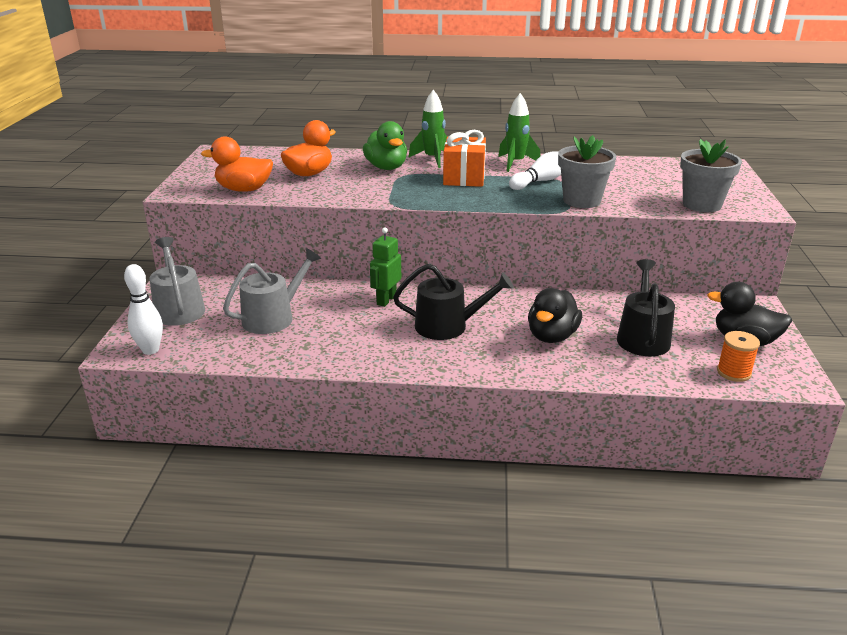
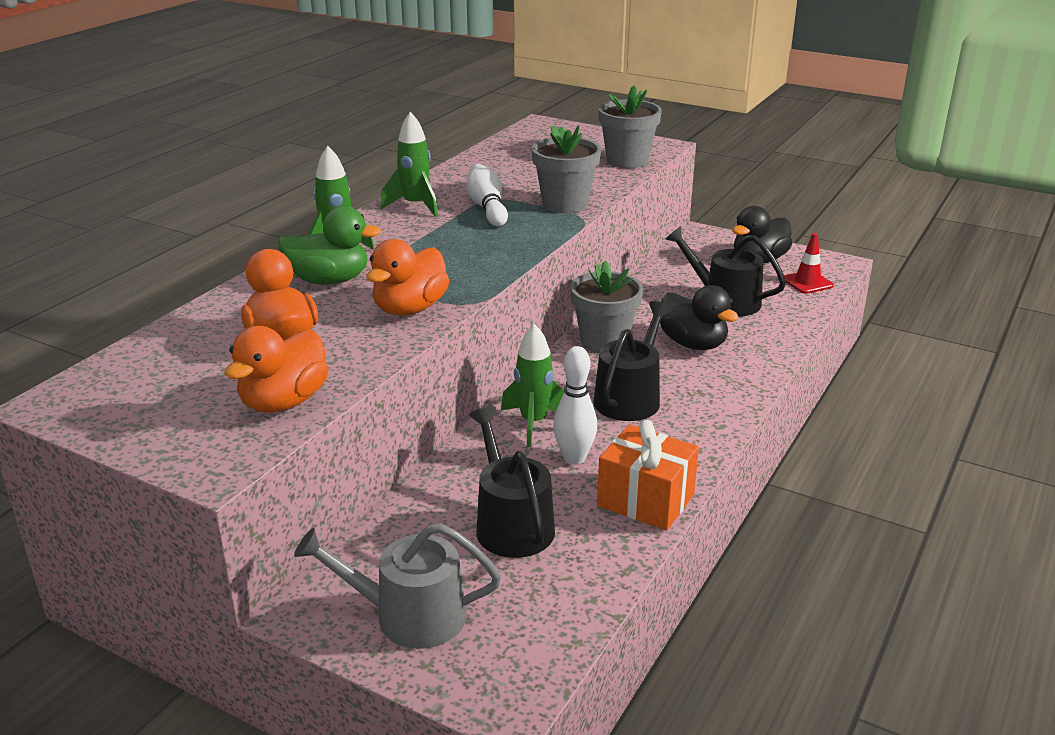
camera: 65 degrees left, 0 degrees up
white bowling pin [124,264,163,355] -> white bowling pin moved to [553,346,597,465]
grey watering can [223,248,321,334] -> black watering can [469,406,555,558]
green robot [370,227,401,307] -> green rocket [501,324,564,447]
orange gift [443,130,486,187] -> orange gift moved to [597,420,699,531]
orange spool [717,331,760,382] -> red traffic cone [784,233,834,294]
none -> orange duck [366,239,450,316]
none -> grey flower pot [571,260,643,353]

